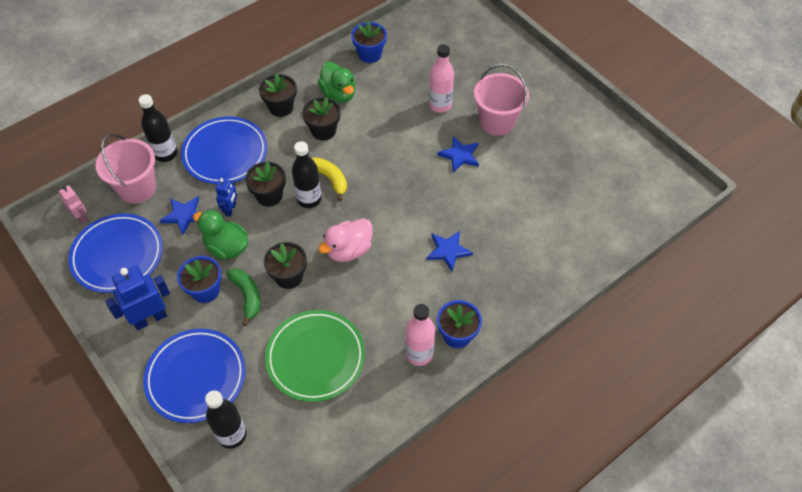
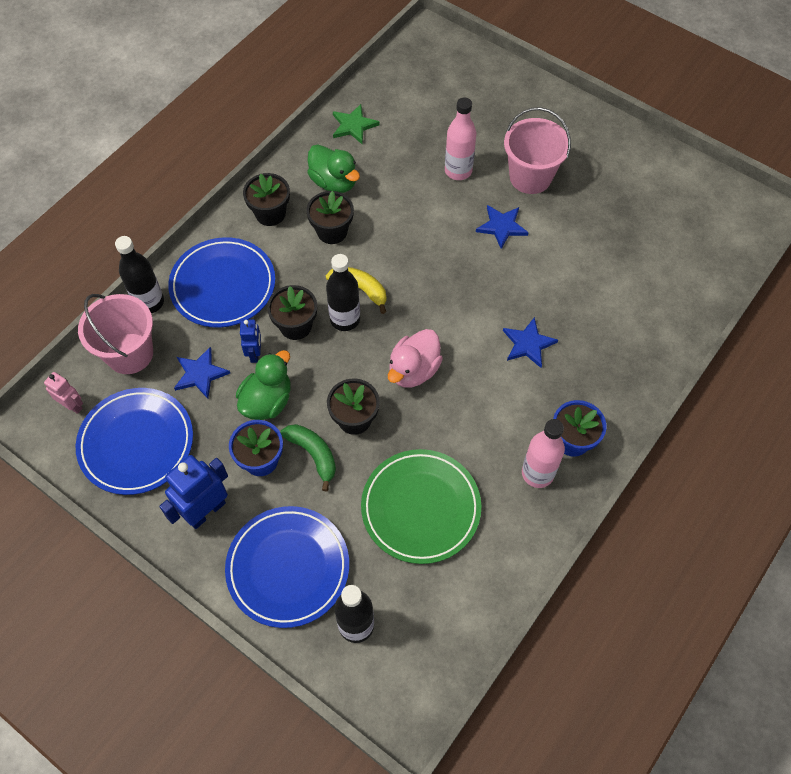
camera: 15 degrees left, 5 degrees up
green duck [193,210,248,260] -> green duck turned 105 degrees clockwise [236,350,291,420]
blue flower pot [351,21,387,63] -> green star [333,104,380,144]

